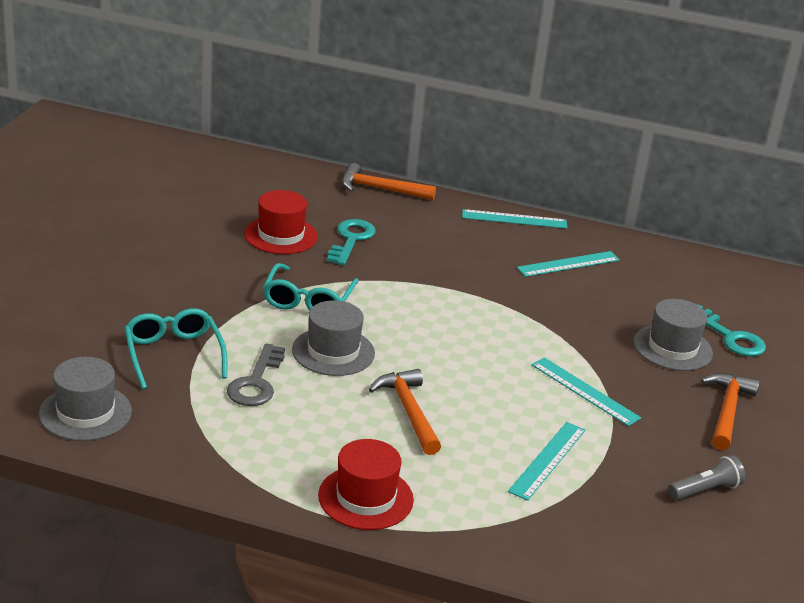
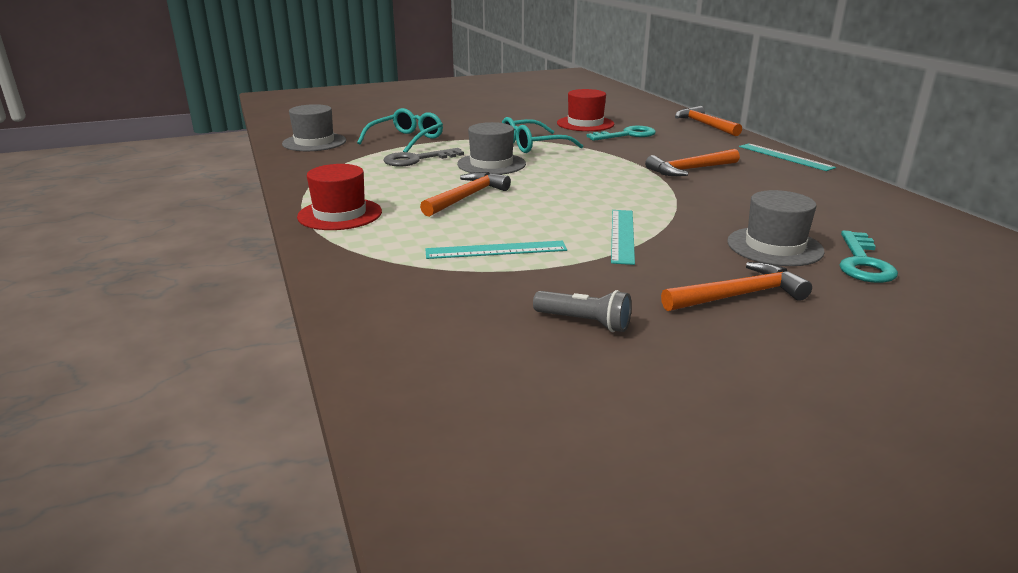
camera: 55 degrees right, 5 degrees down
turquoise ruler [517,251,620,277] -> none
none -> orange hammer [645,149,740,176]

